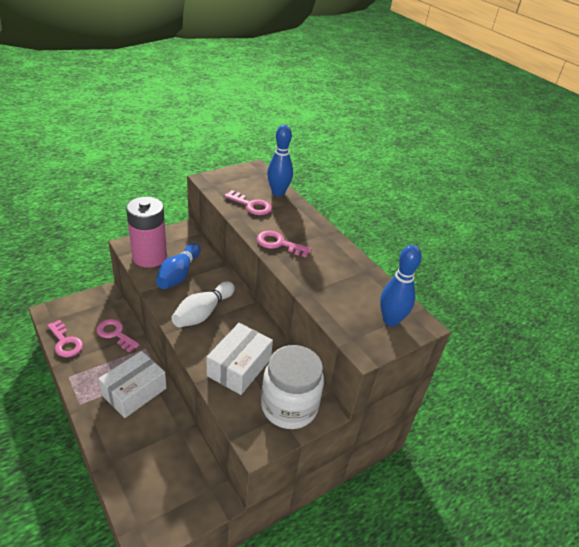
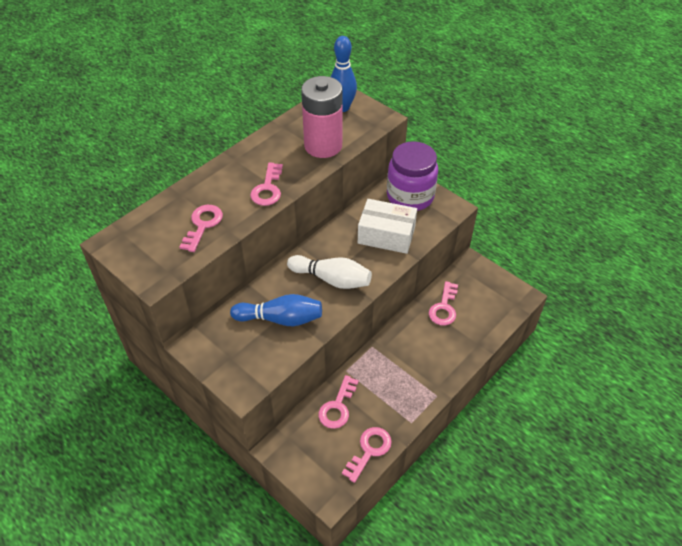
camera: 100 degrees left, 10 degrees up
white box [98,351,167,418] -> none
pink battery [126,197,167,268] -> pink battery moved to [301,76,342,158]
white jar [261,345,324,429] -> purple jar [387,141,438,211]
blue bowling pin [267,125,293,196] -> none
none -> pink key [428,281,458,326]

